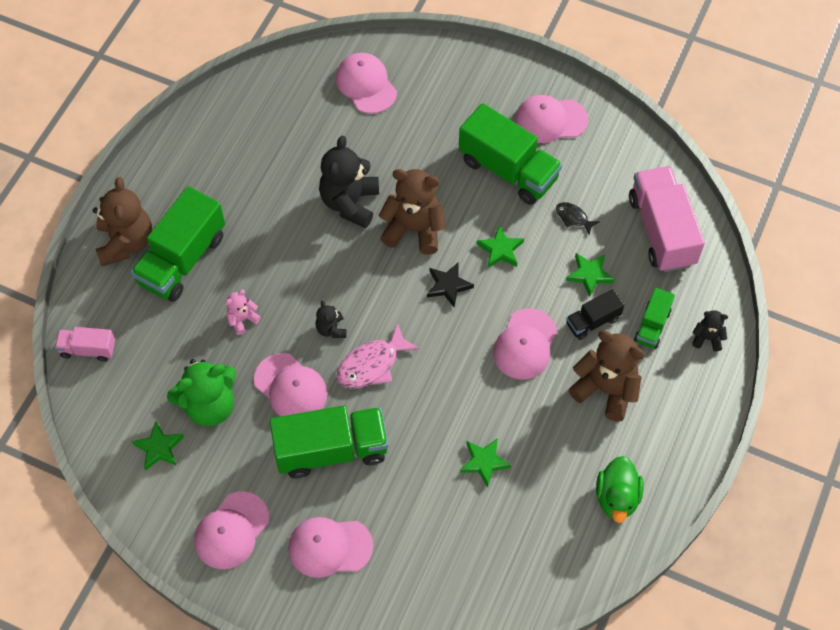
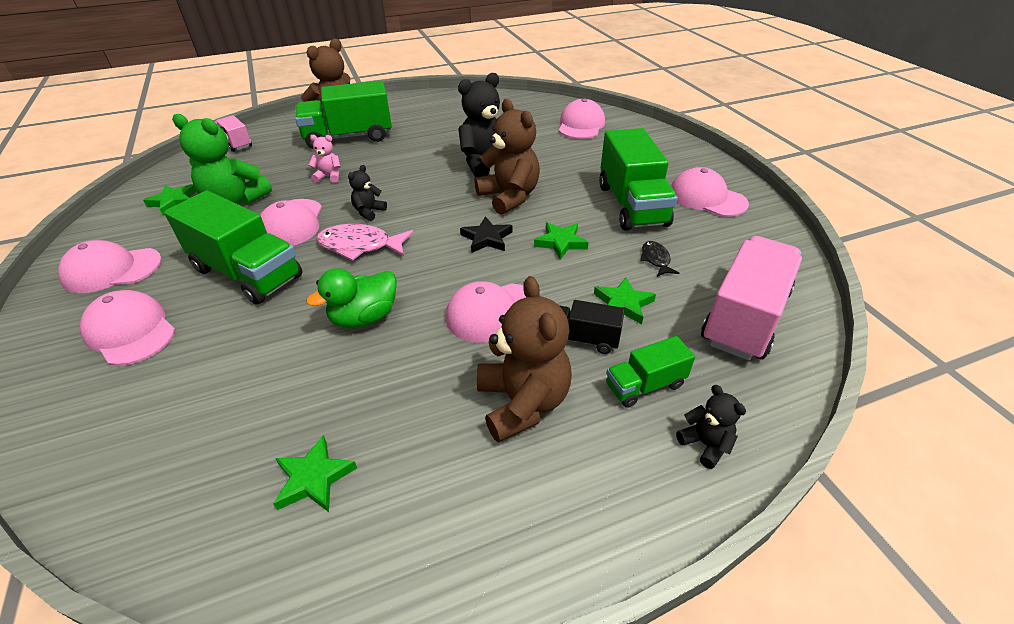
camera: 45 degrees right, 20 degrees down
green star [460,438,511,487] -> green star moved to [273,435,357,512]
green duck [596,456,644,523] -> green duck moved to [306,268,397,328]

